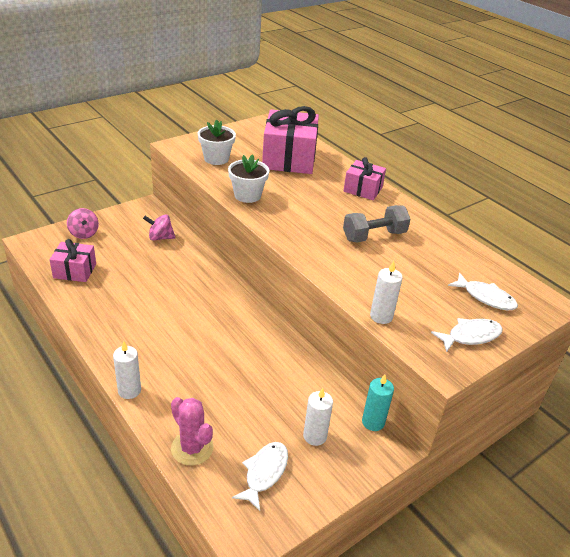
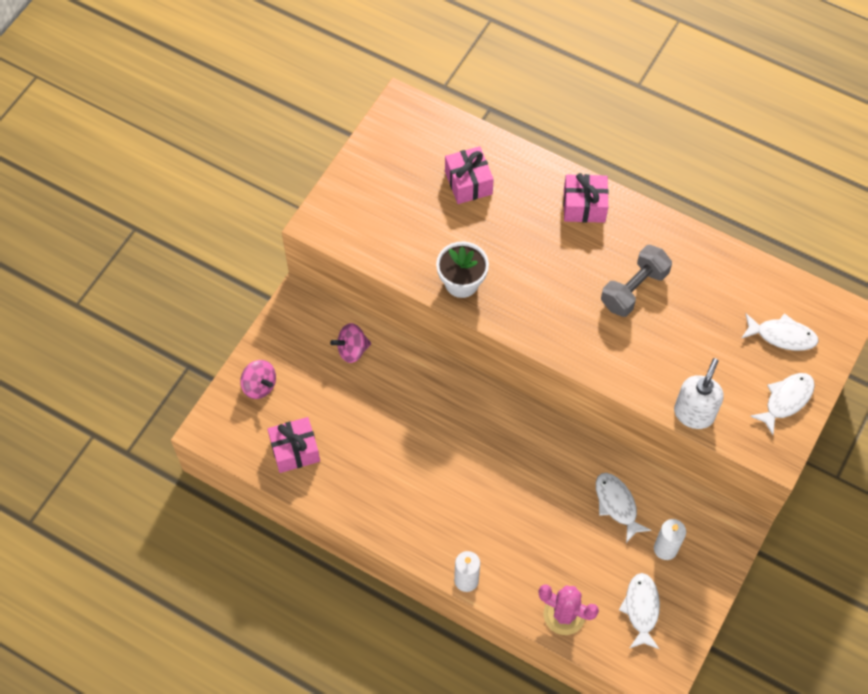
camera: 20 degrees left, 25 degrees up
white flower pot [198,120,236,165] -> none
pink gift [262,106,319,174] -> pink gift [445,146,494,204], size x0.55
turquoise candle [362,375,394,431] -> none
white candle [370,261,403,324] -> white soap dispenser [674,358,724,429]
none -> white fish [596,473,651,543]

